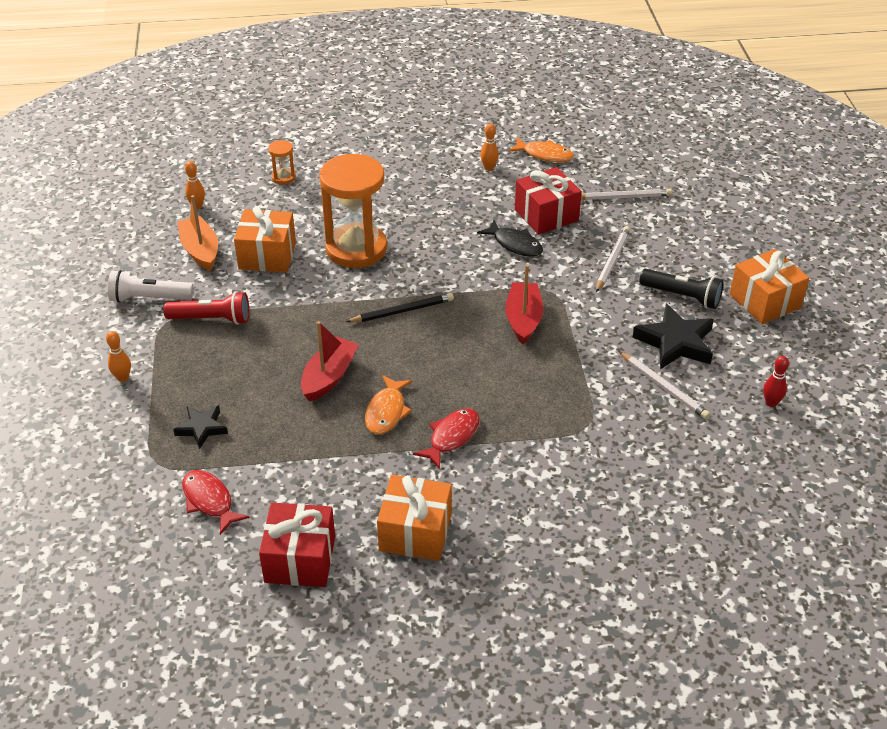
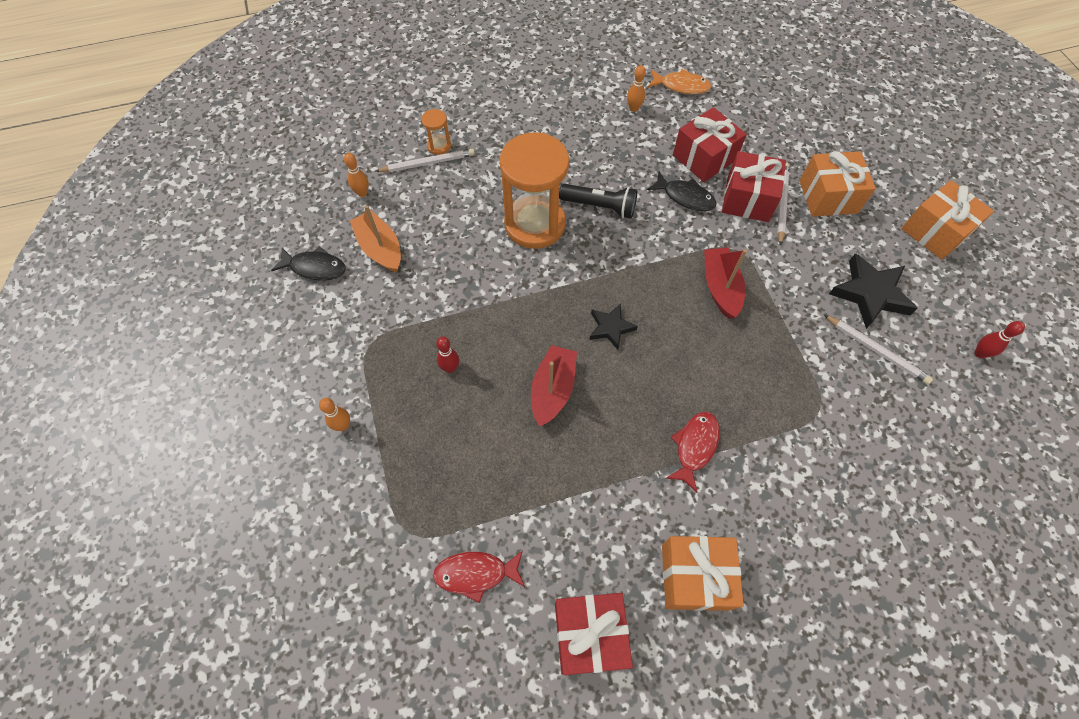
camera: 10 degrees left, 20 degrees up
white flashlight [108,270,193,303] -> none
red flashlight [163,291,249,325] -> none
black star [173,405,228,449] -> black star moved to [589,304,638,350]
red fish [182,470,250,535] -> red fish turned 45 degrees counterclockwise [433,550,525,603]
orange gift [234,206,296,272] -> orange gift moved to [800,151,876,217]
black pencil [346,293,454,322] -> none
orange fish [365,375,412,435] -> none
white pencil [581,189,672,200] -> white pencil moved to [375,149,475,172]
black flashlight [639,269,724,309] -> black flashlight moved to [559,184,637,219]
none -> black fish [271,246,346,281]
none -> red bowling pin [436,336,459,373]
none -> red gift [722,151,786,222]

